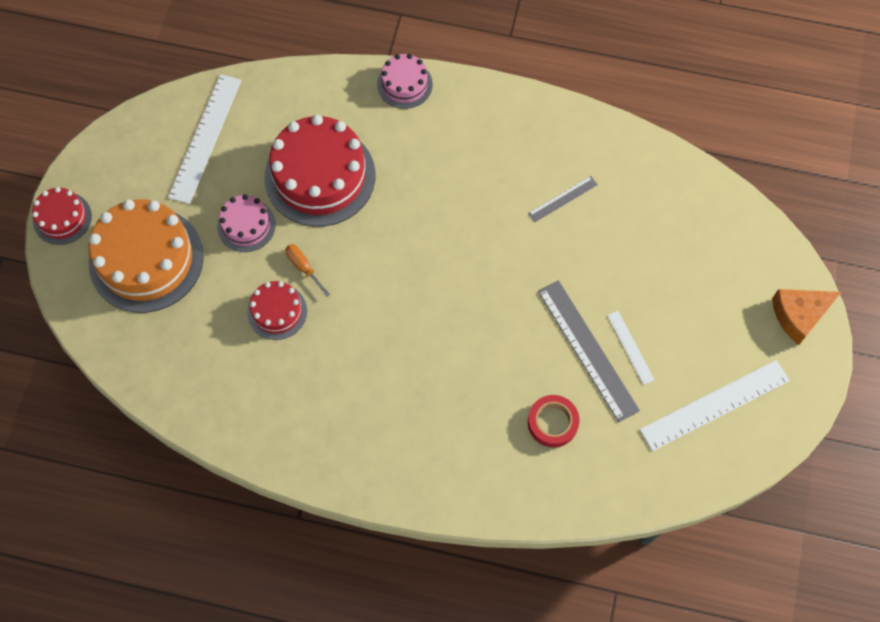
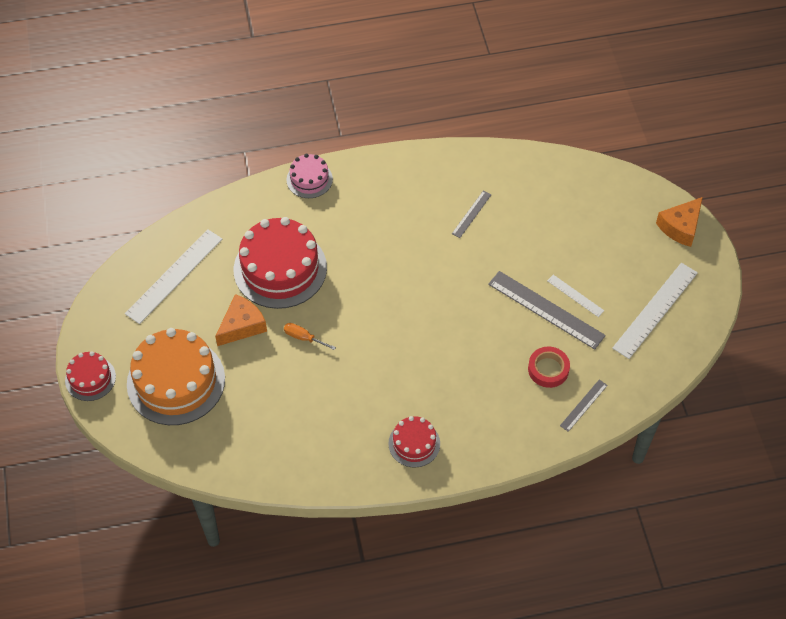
camera: 25 degrees left, 10 degrees down
white ruler [168,74,241,204] -> white ruler turned 45 degrees clockwise [125,229,222,324]
pink cake [217,194,276,252] -> orange cheese [215,294,267,346]
red cake [247,281,307,340] -> red cake moved to [388,416,440,468]
none -> grey ruler [560,380,608,432]

